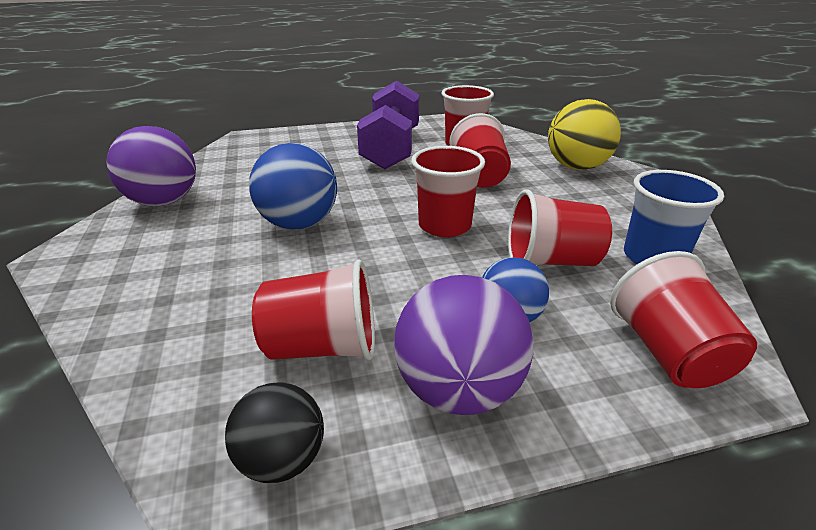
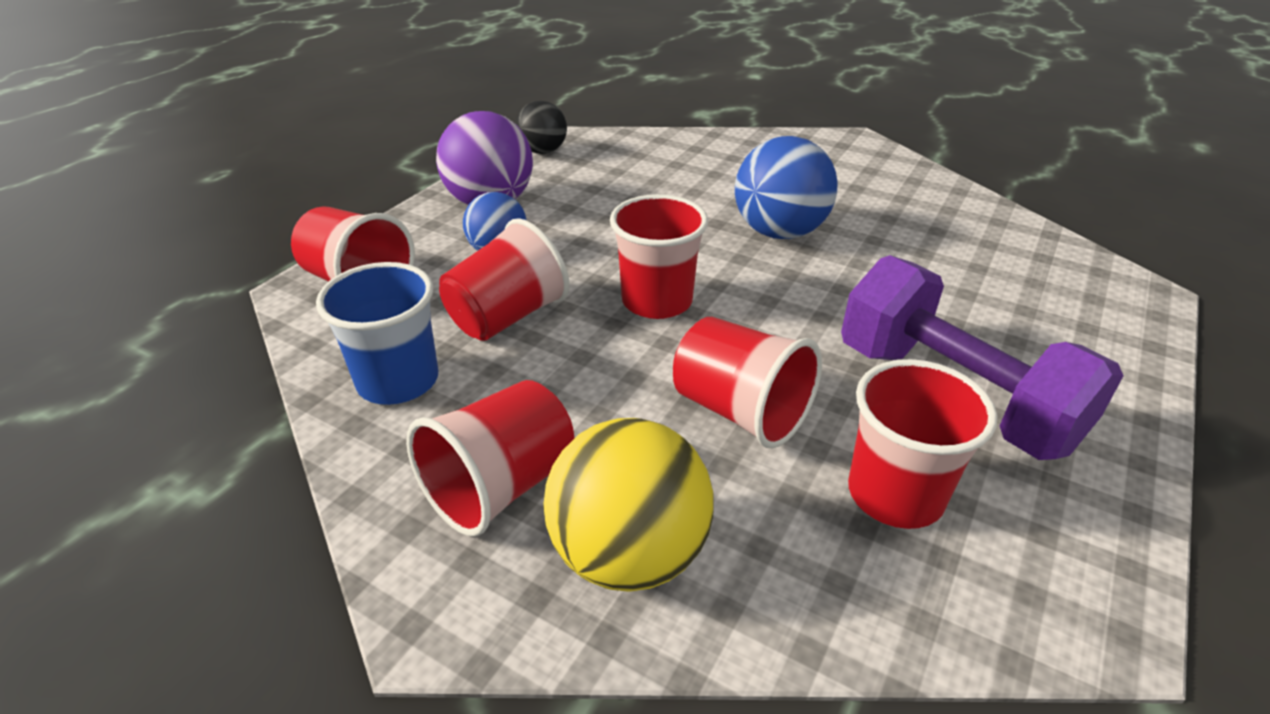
camera: 135 degrees right, 5 degrees up
purple ball [107,126,196,207] -> none
red cup [252,259,375,360] -> red cup moved to [406,380,575,536]

